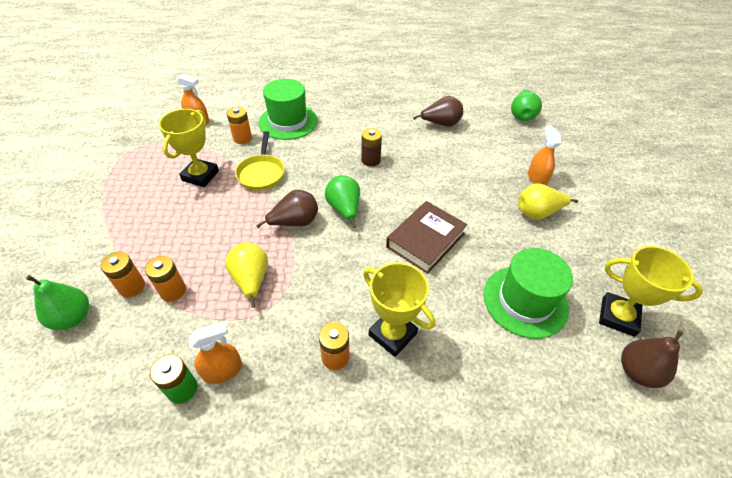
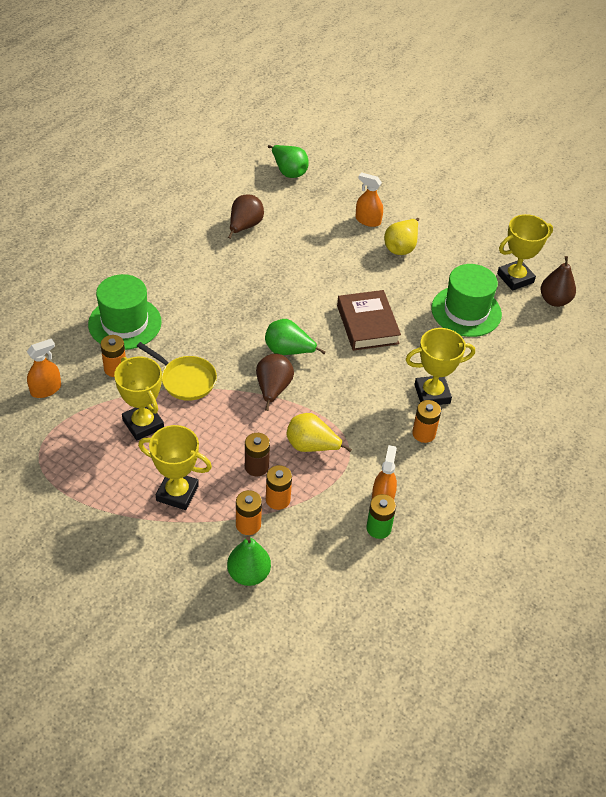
camera: 55 degrees left, 0 degrees up
brown battery [361,128,382,166] -> brown battery moved to [245,433,270,476]
none -> yellow trophy [138,425,212,510]

